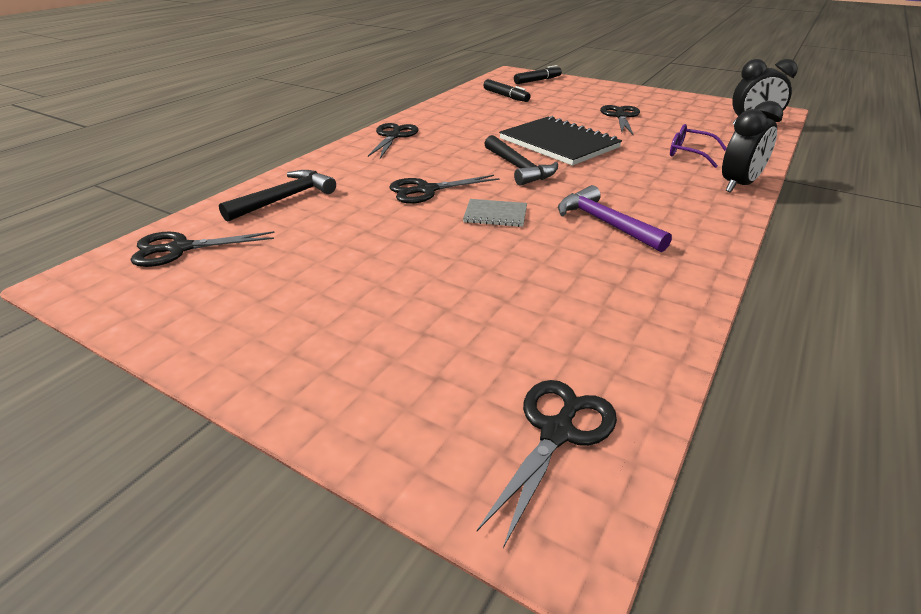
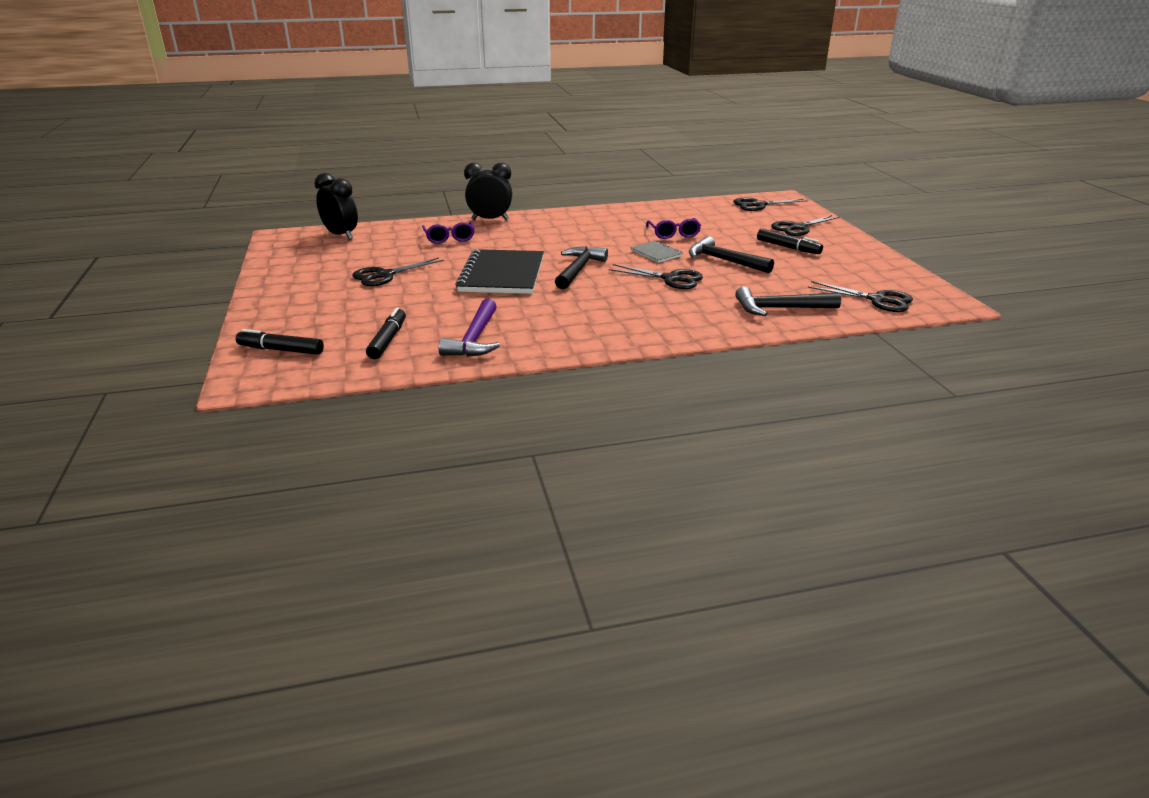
camera: 135 degrees left, 5 degrees down
black scissors [368,123,419,158] -> black scissors moved to [771,215,840,236]
purple hammer [558,185,672,252] -> purple hammer moved to [439,299,500,357]
none -> purple glasses [646,218,701,239]
none -> black hammer [689,236,774,273]
none -> black marker [757,229,823,254]

